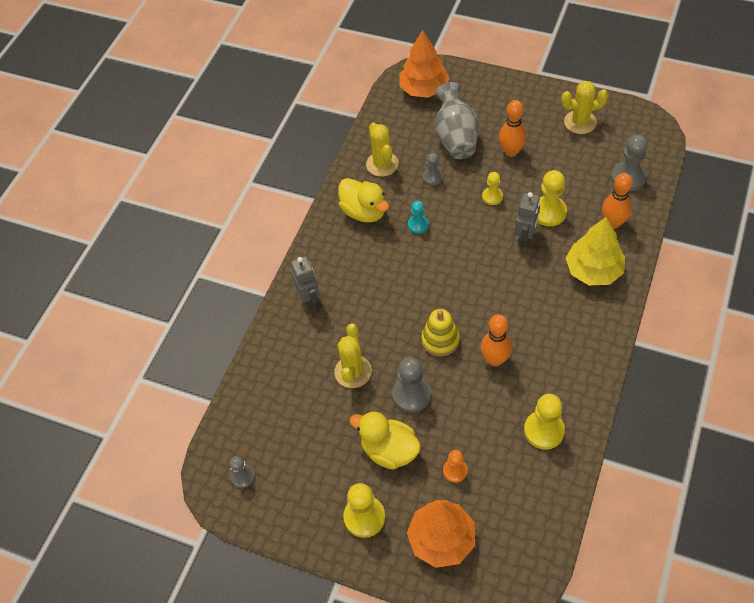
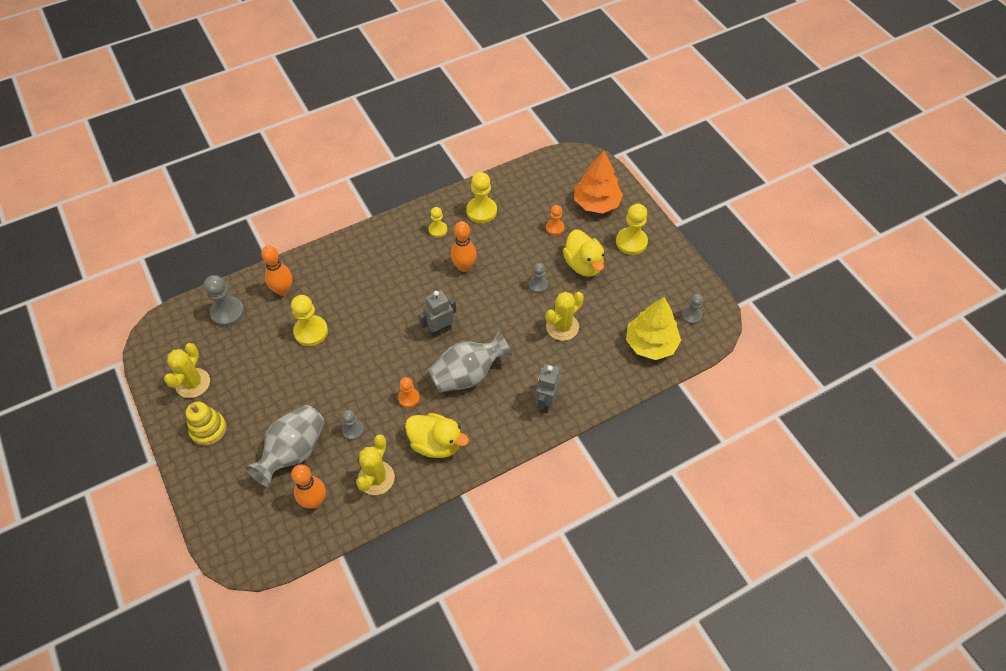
camera: 145 degrees left, 0 degrees up
yellow duck [338,178,389,223] -> yellow duck turned 120 degrees clockwise [405,413,469,458]
grey pawn [392,357,431,413] -> grey pawn [528,263,548,293], size x0.60
orange tree [399,30,450,98] -> none
turquoise pawn [408,201,429,234] -> orange pawn [398,377,420,408]
yellow stacking toy [421,309,460,356] -> yellow stacking toy moved to [186,402,227,446]
yellow pawn [482,172,503,205] -> yellow pawn moved to [429,207,447,237]
orange bowling pin [499,100,526,157] -> orange bowling pin moved to [291,464,326,509]
grey robot [515,192,540,248] -> grey robot moved to [419,290,457,338]
yellow cactus [561,81,608,134] -> yellow cactus turned 75 degrees clockwise [164,343,210,398]
yellow tree [566,217,625,285] -> yellow tree moved to [626,297,681,360]
none -> grey vase [428,331,512,393]

